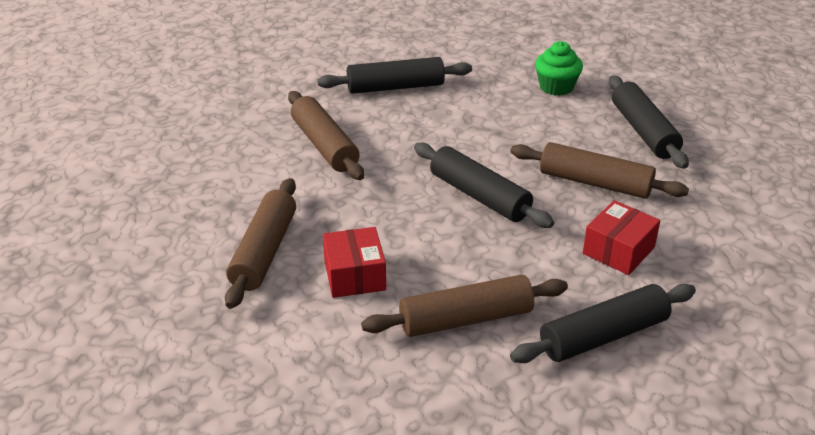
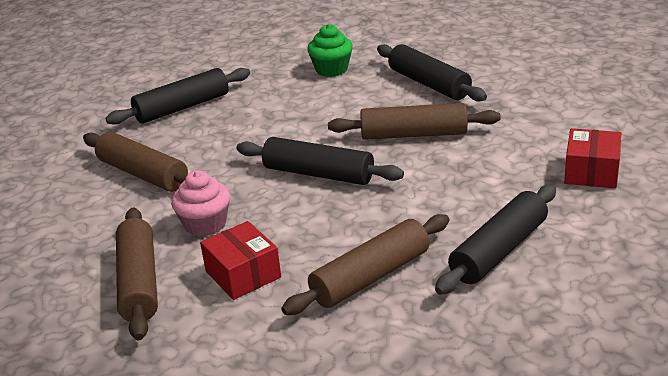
camera: 20 degrees left, 5 degrees down
red box [583,200,660,275] -> red box moved to [564,128,621,188]
none -> pink cupcake [171,170,230,237]

